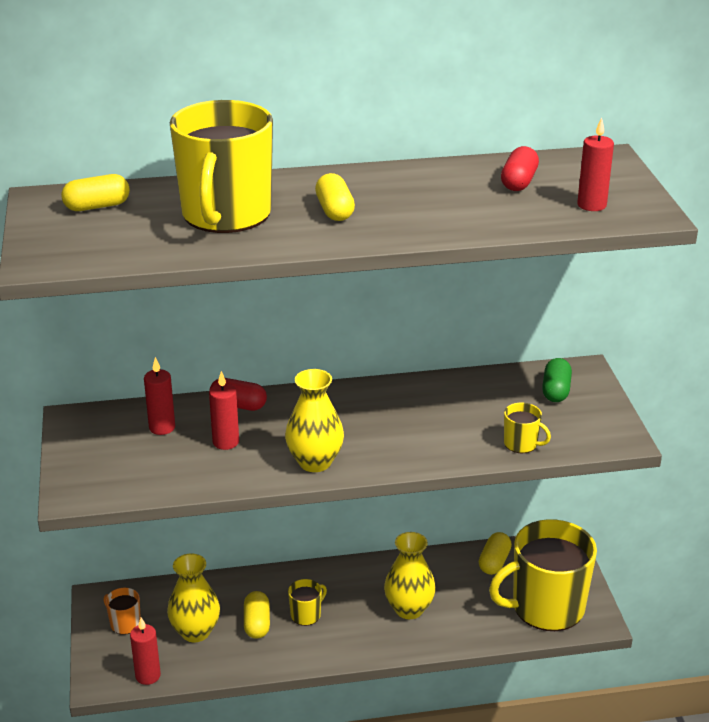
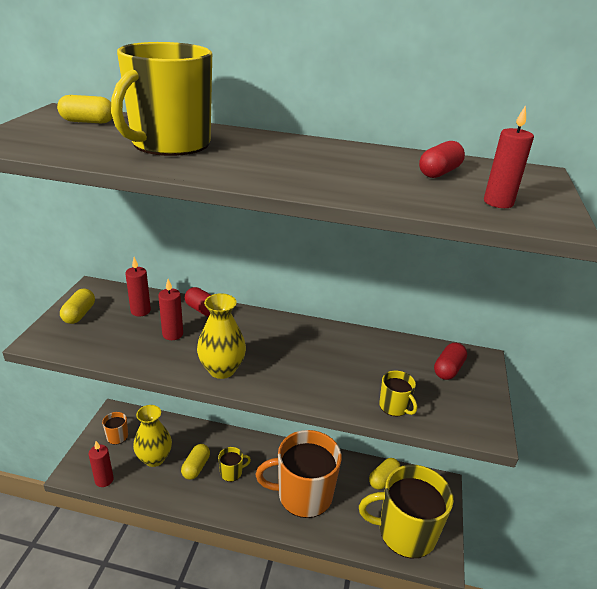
camera: 20 degrees right, 0 degrees up
yellow capsule [315,173,355,221] -> yellow capsule moved to [60,289,95,324]
yellow vase [384,532,436,619] -> orange mug [256,430,342,518]
green capsule [542,358,572,402] -> red capsule [434,343,467,380]

